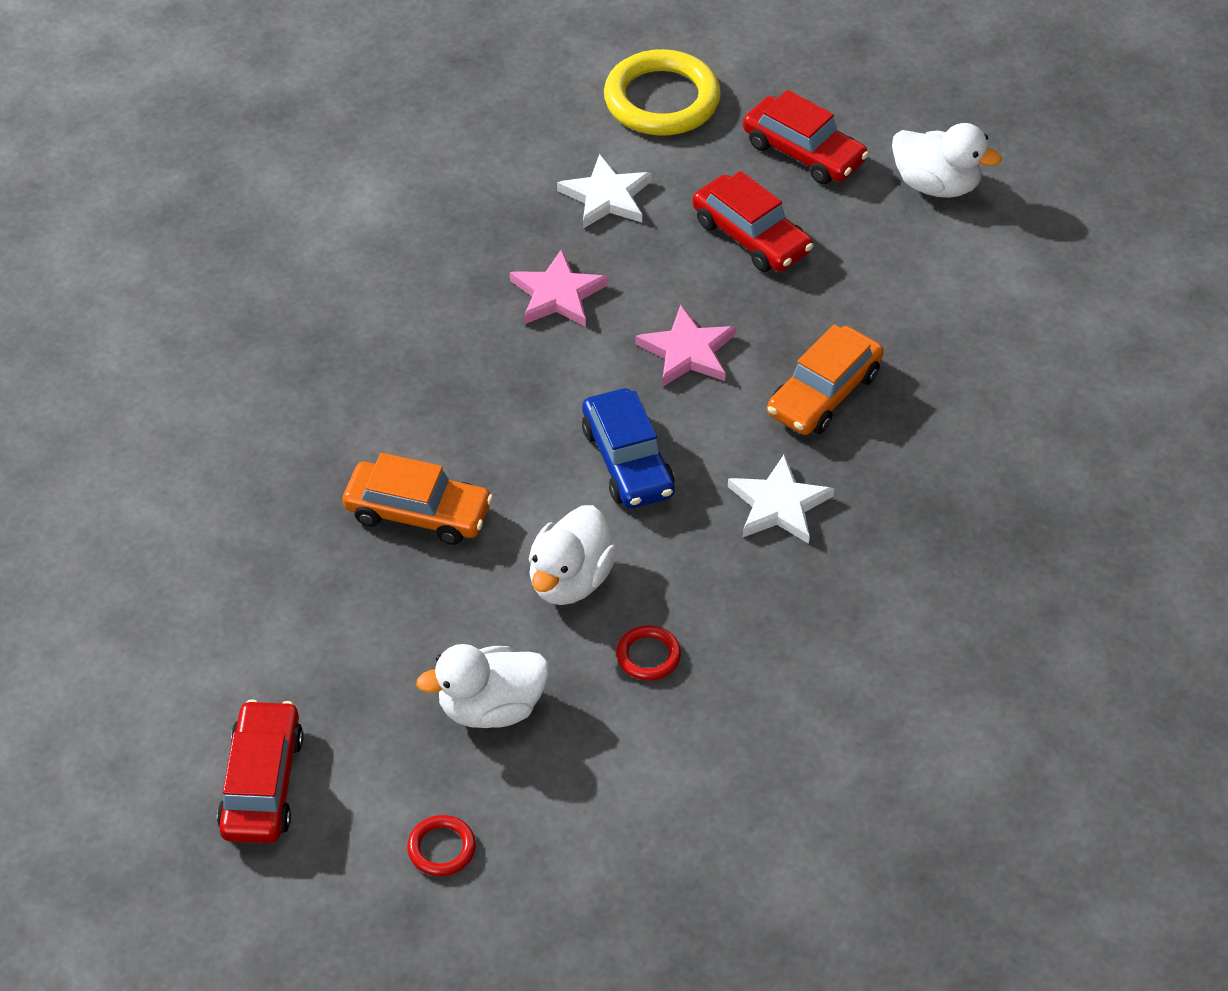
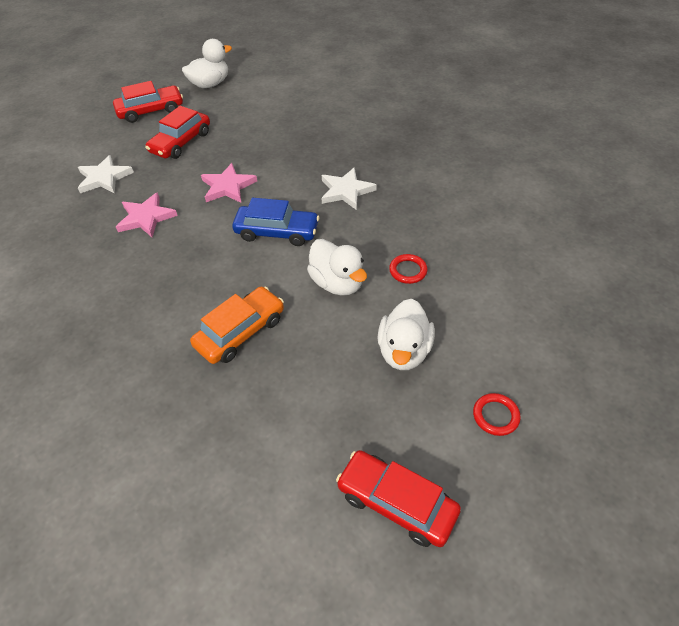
camera: 60 degrees left, 0 degrees up
yellow ring [604,49,721,136] -> none
red car [692,171,813,272] -> red car turned 135 degrees clockwise [145,106,210,159]
orange car [767,325,884,435] -> none

